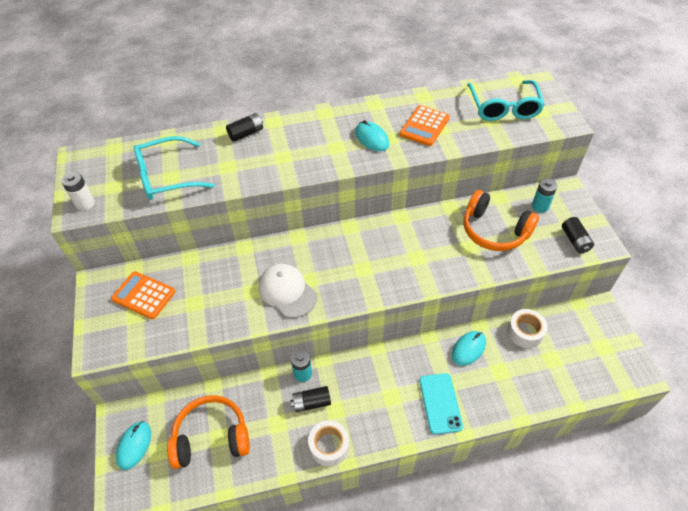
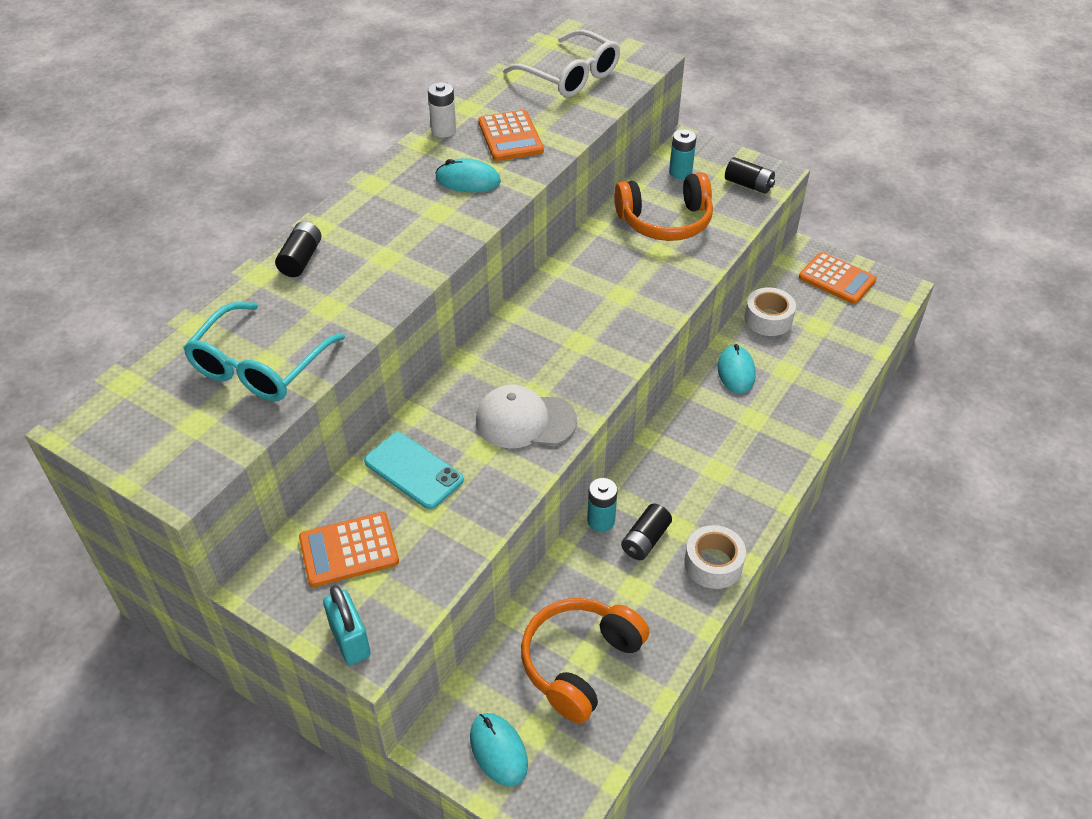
camera: 45 degrees left, 5 degrees down
white battery [61,172,95,211] -> white battery moved to [428,82,456,137]
turquoise phone [419,373,463,435] -> turquoise phone moved to [364,432,464,509]
turquoise glasses [467,80,545,121] -> white glasses [503,29,620,97]
none -> turquoise padlock [323,585,371,665]
none -> orange calculator [799,252,877,304]

